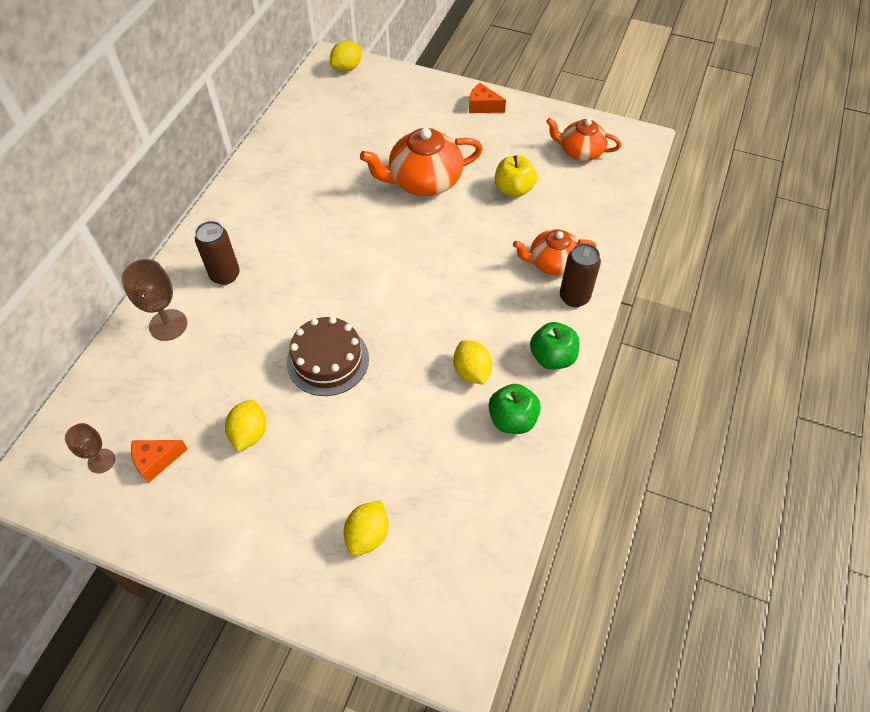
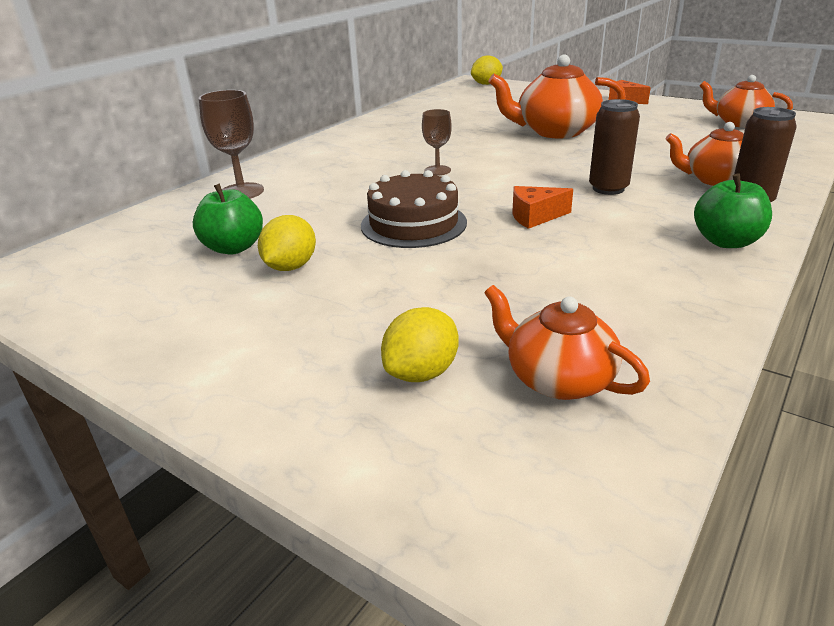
camera: 15 degrees right, 25 degrees down
brown goblet [65,423,115,473] -> brown goblet moved to [422,109,452,176]
orange cheese [131,440,188,483] -> orange cheese moved to [512,186,573,229]
brown can [195,221,240,285] -> brown can moved to [589,99,640,195]
yellow lemon [453,340,492,385] -> none
green apple [489,384,541,434] -> green apple moved to [193,183,263,255]
yellow apple [495,155,537,198] -> none
none -> orange teapot [484,285,650,400]

